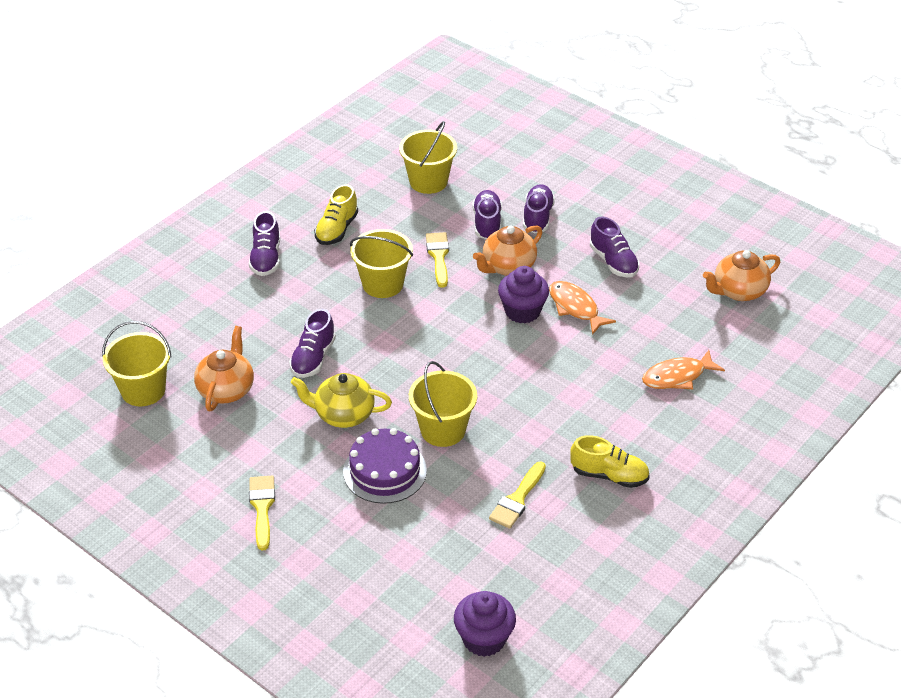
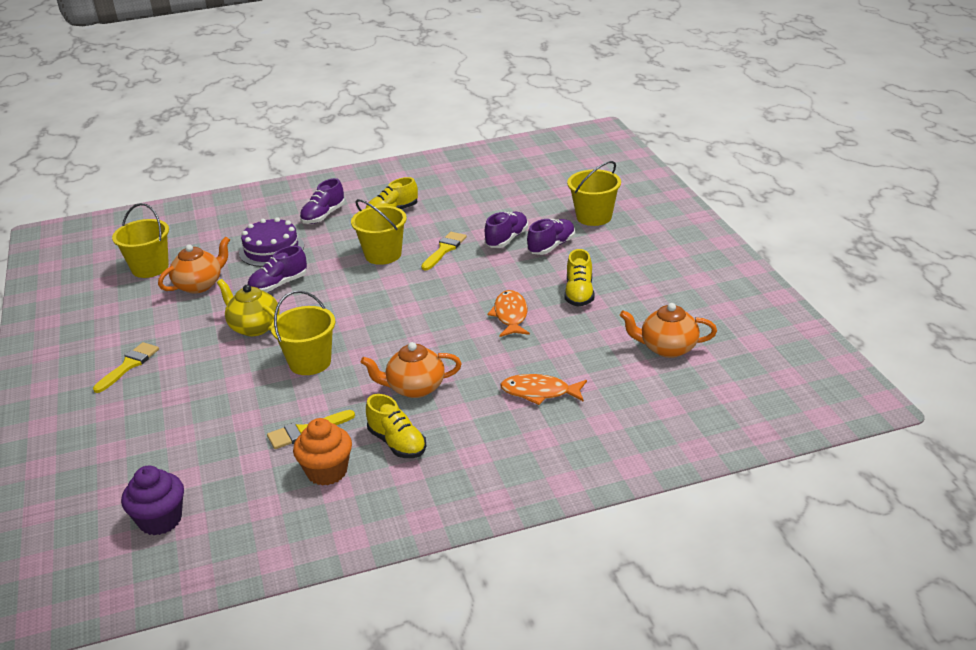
camera: 35 degrees right, 10 degrees down
purple cake [343,428,427,504] -> purple cake moved to [239,217,304,267]
yellow bucket [399,121,457,194] -> yellow bucket moved to [567,161,621,226]
orange teapot [473,225,543,276] -> orange teapot moved to [361,342,462,398]
purple cupcake [498,266,549,323] -> none
purple shoe [590,216,639,277] -> yellow shoe [565,249,594,307]
none -> orange cupcake [293,418,352,486]

